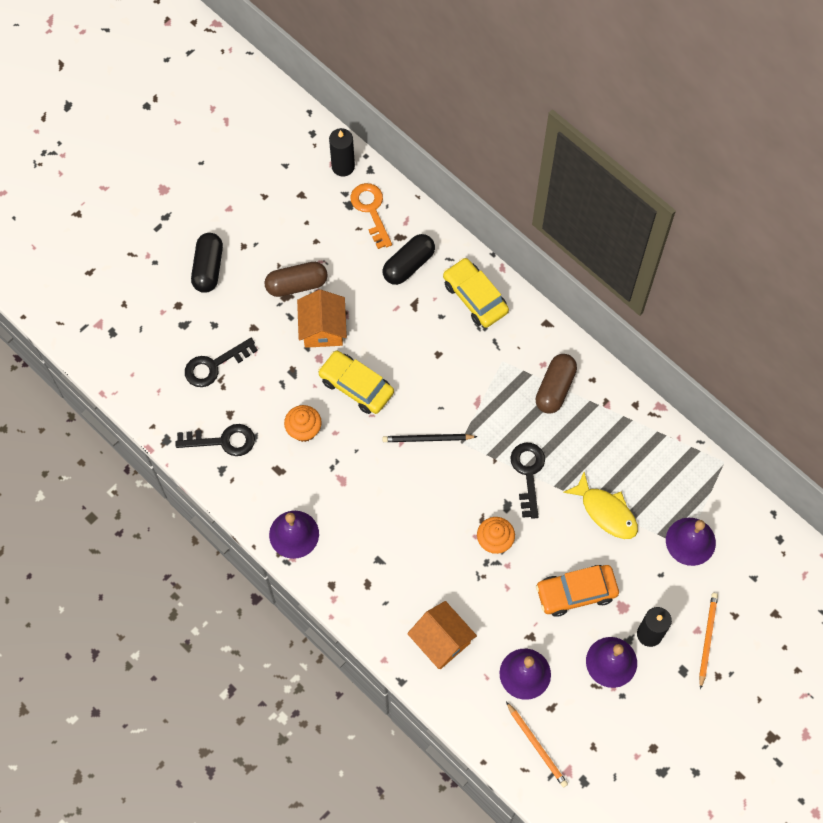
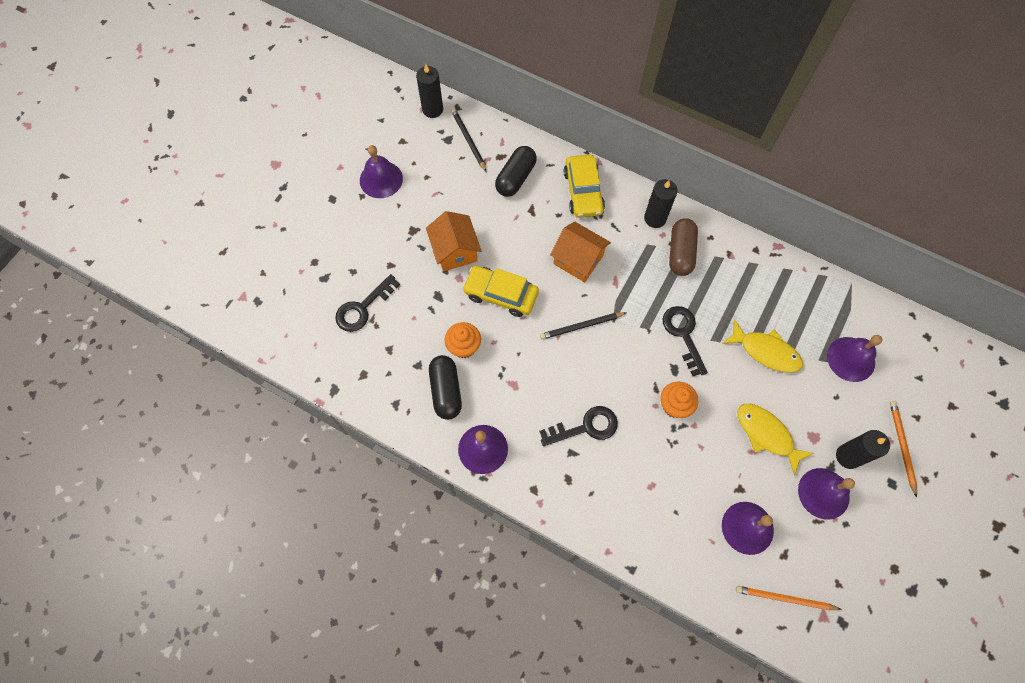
camera: 15 degrees left, 0 degrees up
black key [176,424,255,456] -> black key moved to [540,406,618,446]
black capsule [191,233,223,293] -> black capsule moved to [429,355,462,420]
brown capsule [264,262,328,297] -> none
orange key [350,183,392,249] -> black pencil [451,108,486,171]
orange house [407,601,477,669] -> orange house moved to [550,221,611,282]
yellow car [443,258,509,328] -> yellow car turned 135 degrees counterclockwise [564,154,605,218]
orange pencil [506,702,568,787] -> orange pencil turned 150 degrees clockwise [736,586,842,610]
orange car [536,565,619,617] -> yellow fish [737,404,814,476]
none -> purple bell [360,145,403,198]
none -> black candle [644,179,678,228]

